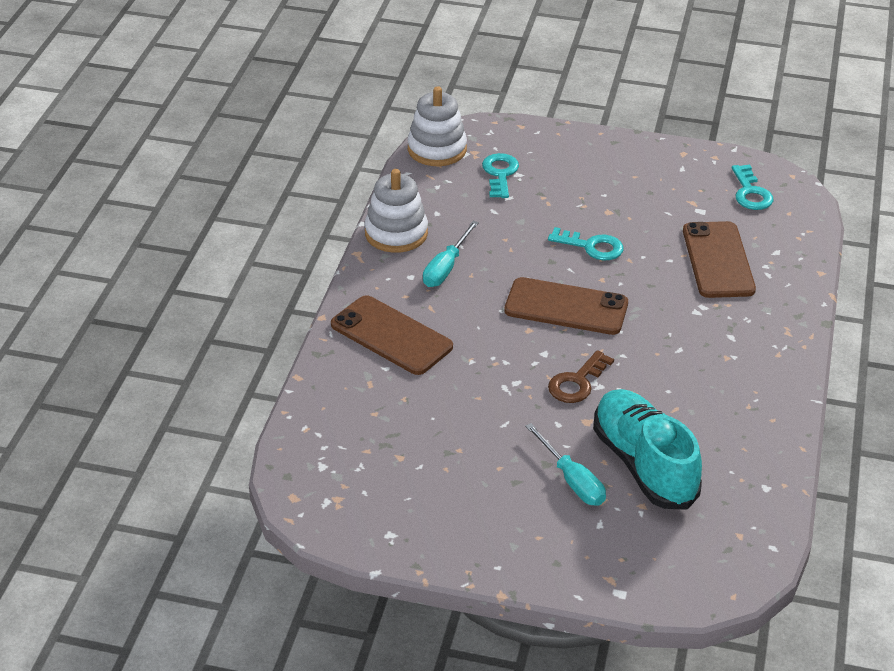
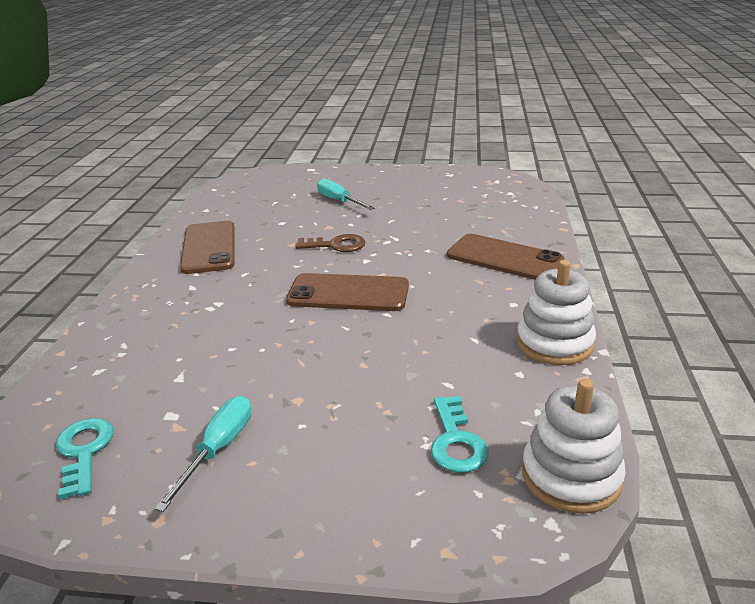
camera: 175 degrees right, 10 degrees down
turquoise screwdriver [423,221,479,287] -> turquoise screwdriver moved to [155,396,252,512]
turquoise key [548,227,624,260] -> none
brown key [548,350,614,403] -> brown key turned 60 degrees clockwise [295,234,365,252]
turquoise shoe [593,389,702,510] -> none
brown phone [683,221,756,298] -> brown phone moved to [180,221,235,274]

